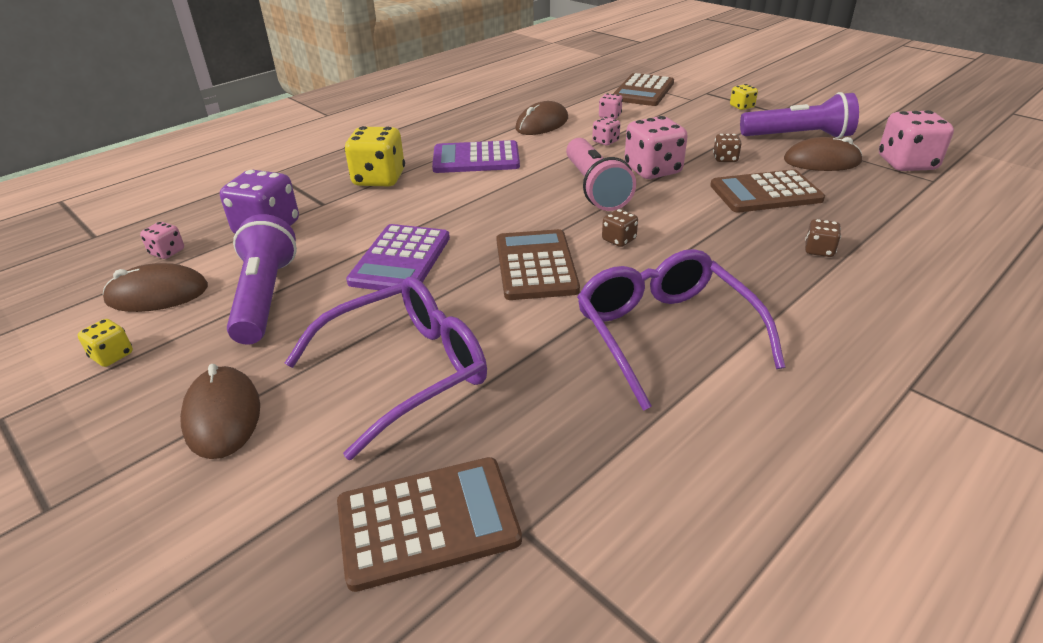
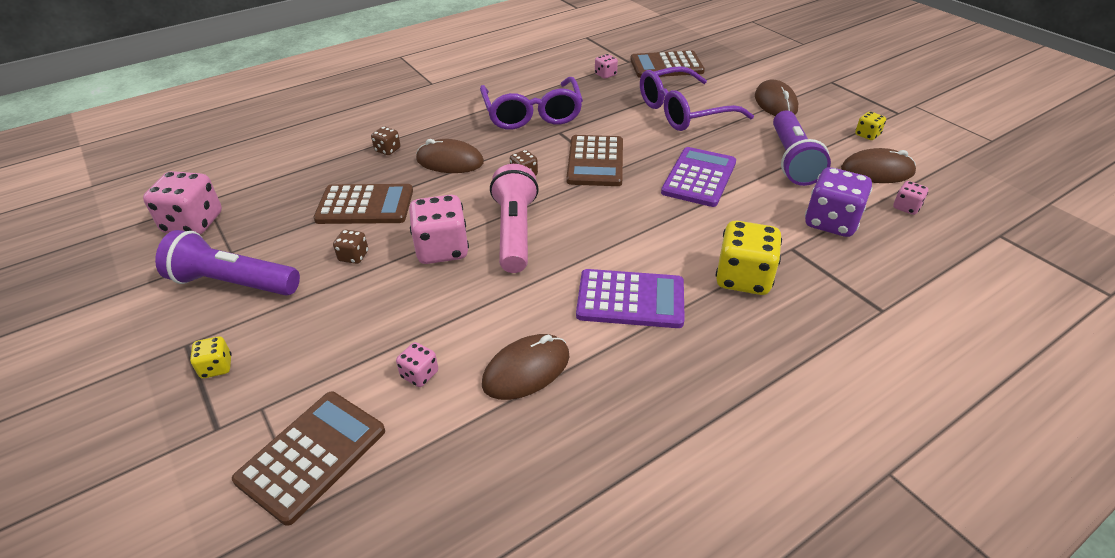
camera: 170 degrees left, 5 degrees up
pink dice [592,117,620,145] -> pink dice moved to [595,54,618,79]
brown mouse [784,137,862,171] -> brown mouse moved to [416,139,484,173]

